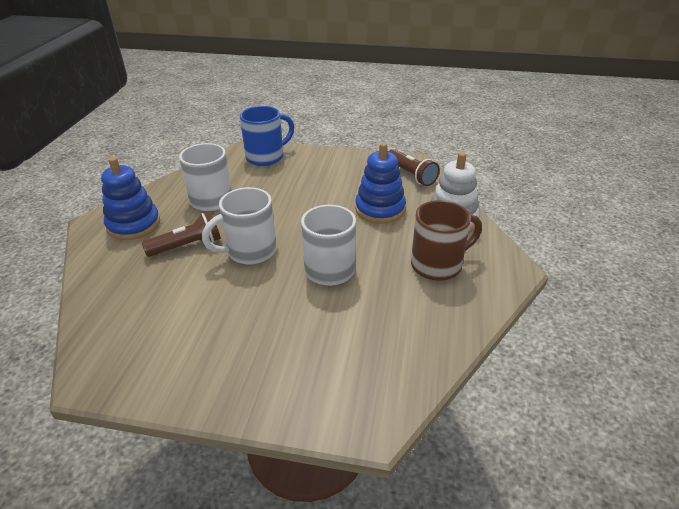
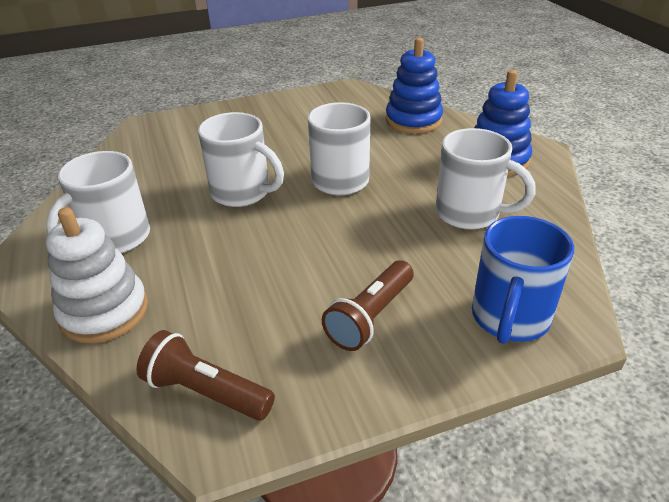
camera: 150 degrees right, 0 degrees up
brown flashlight [142,212,221,257] -> brown flashlight moved to [322,260,414,351]
blue stacking toy [355,143,406,224] -> blue stacking toy moved to [386,37,443,134]
brown mug [411,200,482,281] -> white mug [46,151,150,253]

